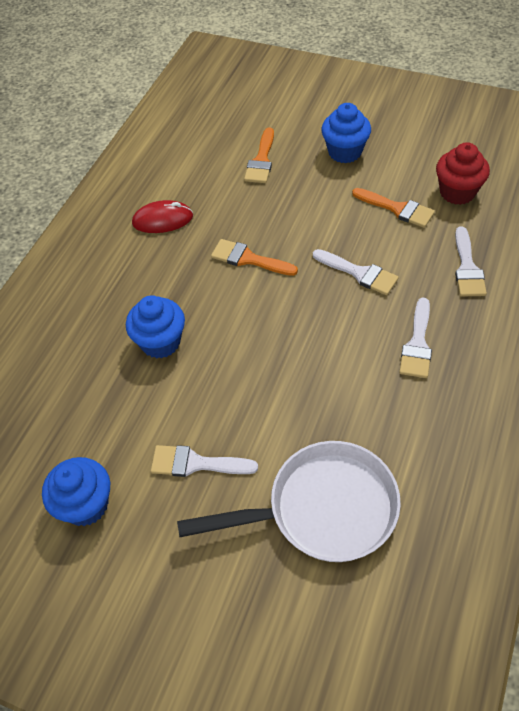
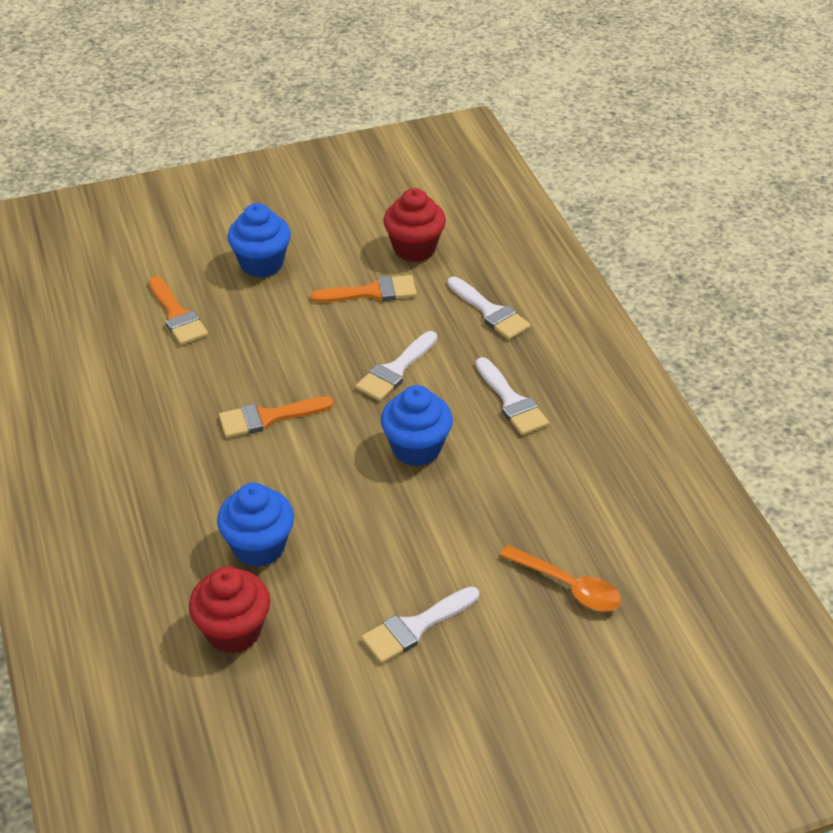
camera: 45 degrees left, 10 degrees down
blue cupcake [42,457,110,526] -> blue cupcake moved to [381,385,453,466]
red mouse [132,200,193,233] -> none
white pan [177,441,401,562] -> orange spoon [500,545,621,612]
white brush [313,249,399,295] -> white brush turned 135 degrees clockwise [356,331,437,401]
none -> red cupcake [189,566,270,653]

